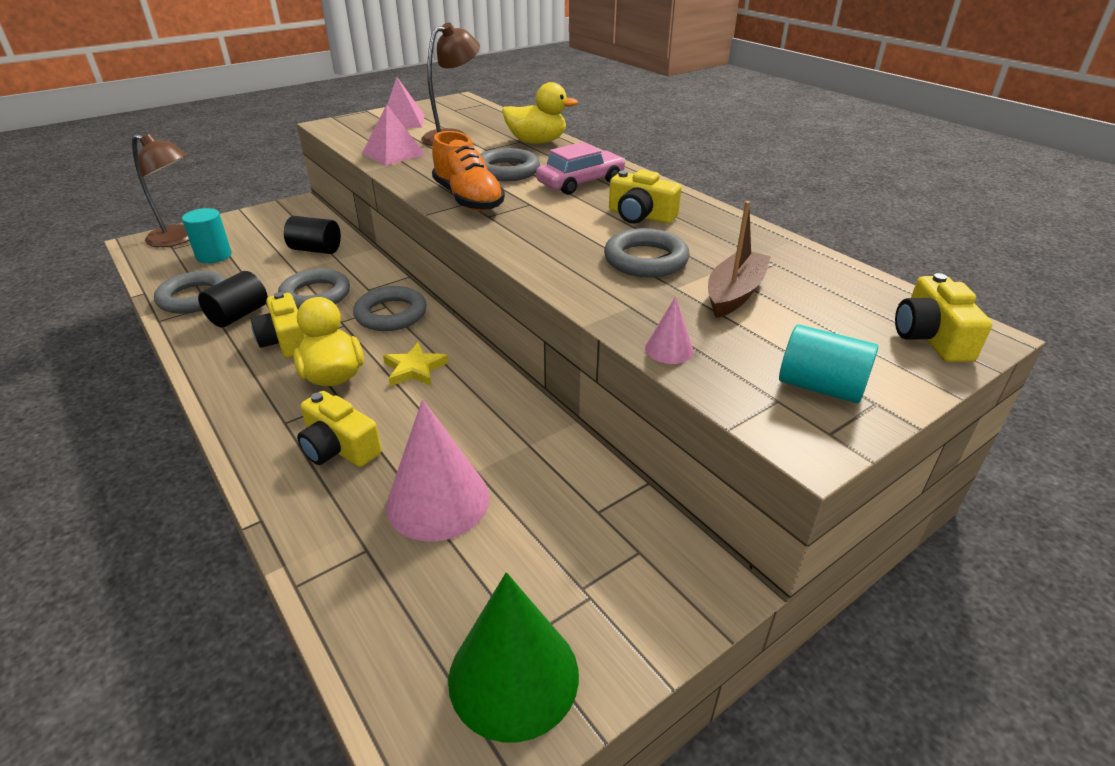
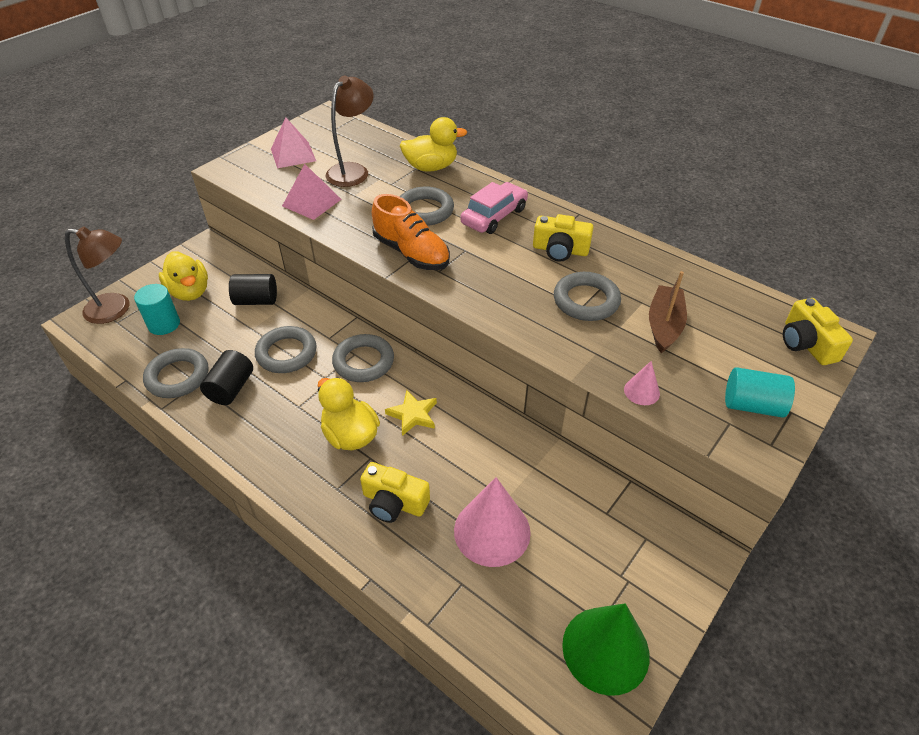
camera: 15 degrees left, 10 degrees up
yellow camera [251,292,306,358] -> none
none -> yellow duck [159,251,208,301]

